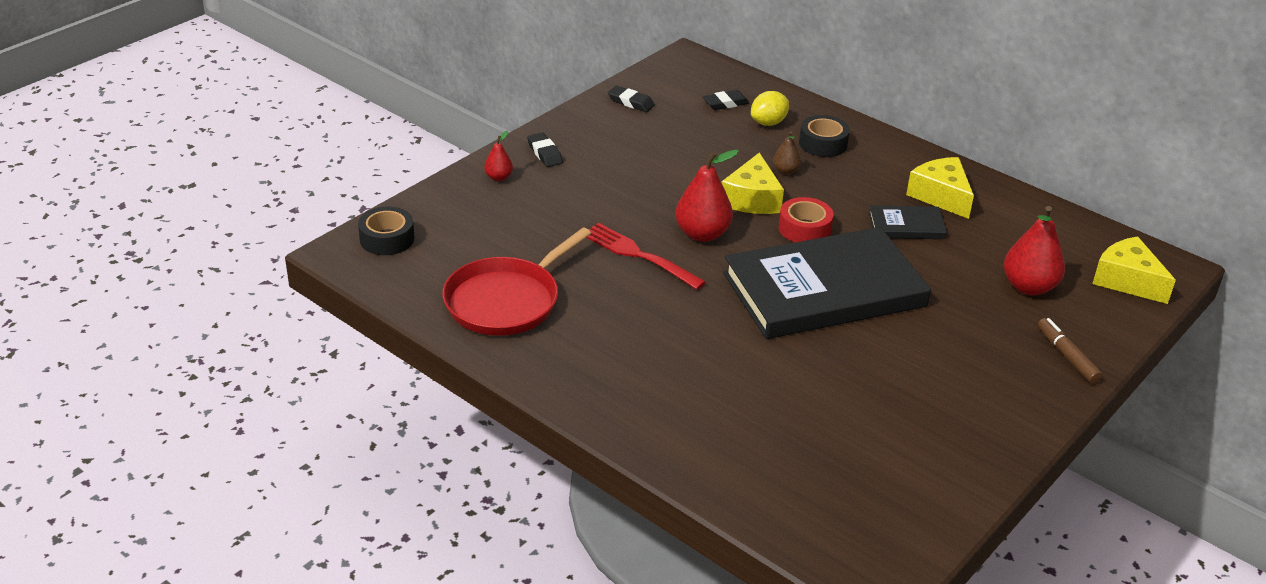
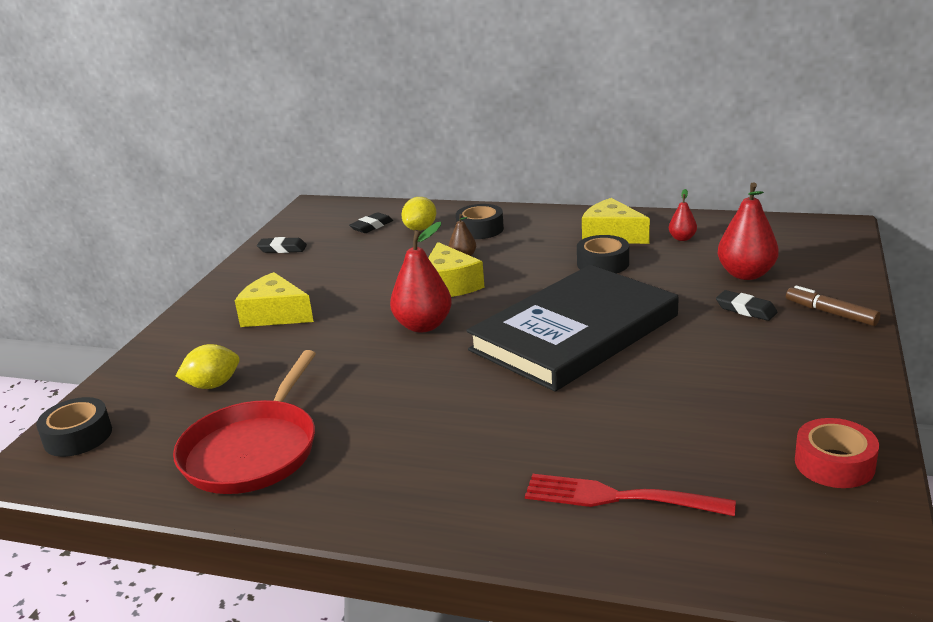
camera: 20 degrees left, 10 degrees down
red pear [484,131,513,181] -> red pear moved to [669,189,697,241]
black eraser [527,133,563,167] -> black eraser moved to [716,290,777,321]
red fork [586,223,706,290] -> red fork moved to [525,474,736,516]
red tape [779,197,834,242] -> red tape moved to [795,418,879,488]
black book [869,205,947,239] -> black tape [577,235,629,274]
yellow cheese [1092,236,1176,304] -> yellow cheese moved to [235,272,314,327]
none -> yellow lemon [176,344,240,389]

